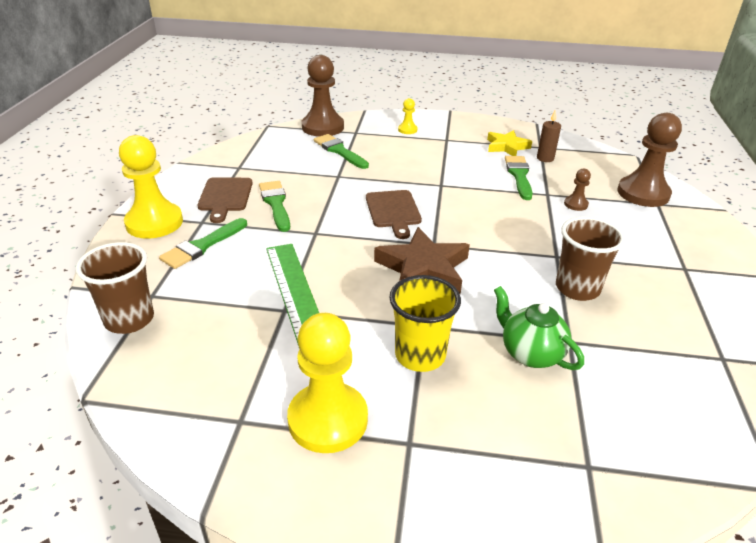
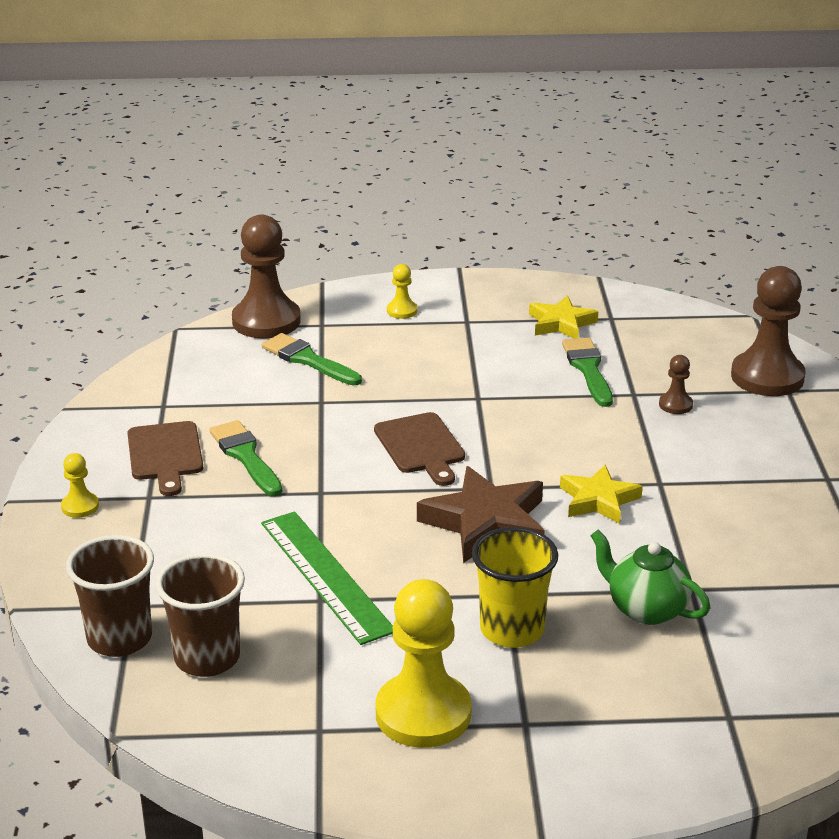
camera: 10 degrees left, 5 degrees down
yellow pawn [119,135,183,239] -> yellow pawn [61,453,99,518], size x0.45
green brush [159,218,247,269] -> none
brown candle [537,110,561,162] -> none
brown cup [556,216,625,301] -> brown cup moved to [156,553,245,677]
none -> yellow star [560,465,643,524]

